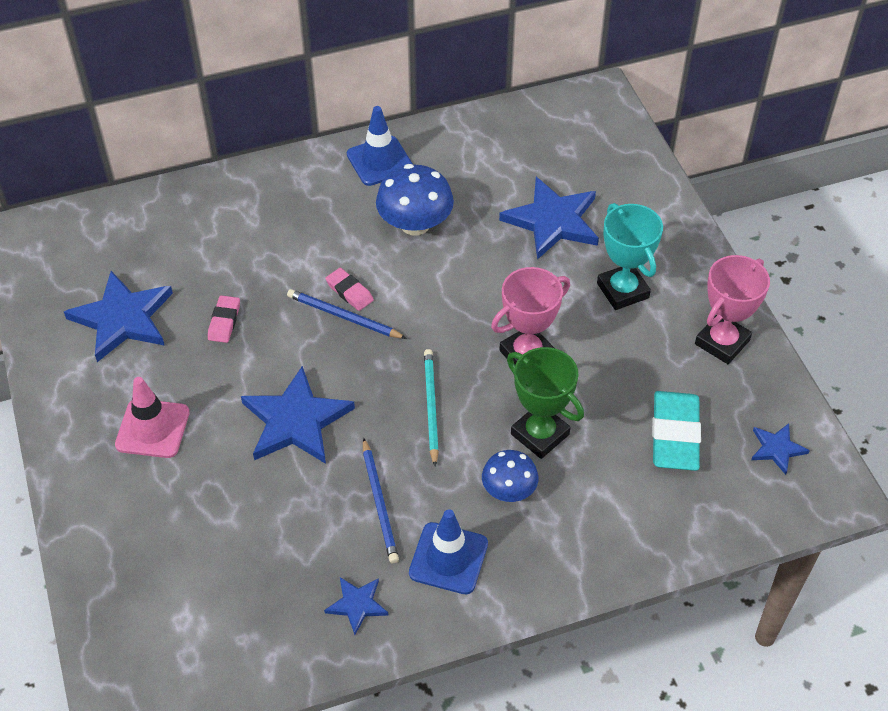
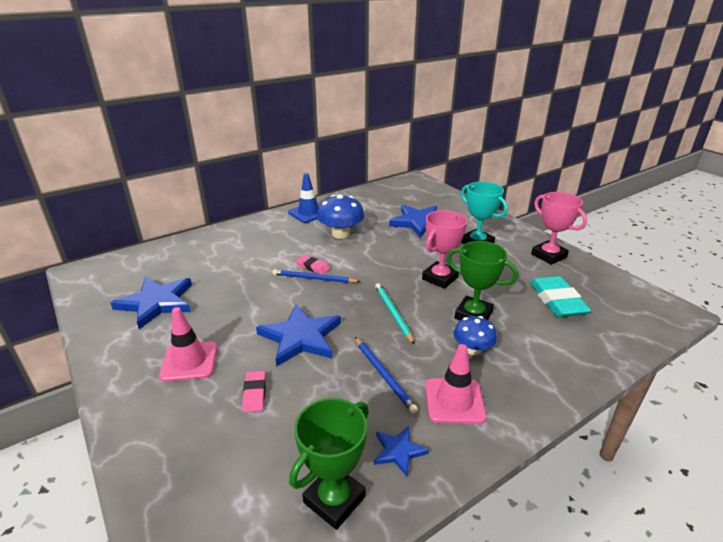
camera: 15 degrees left, 20 degrees down
pink eraser [208,295,240,343] -> pink eraser moved to [242,370,266,412]
blue traffic cone [409,509,488,594] -> pink traffic cone [425,344,486,424]
pink trophy [695,255,770,364] -> pink trophy turned 60 degrees counterclockwise [531,192,587,265]
blue star [751,423,810,475] -> none
none -> green trophy [289,398,369,530]

